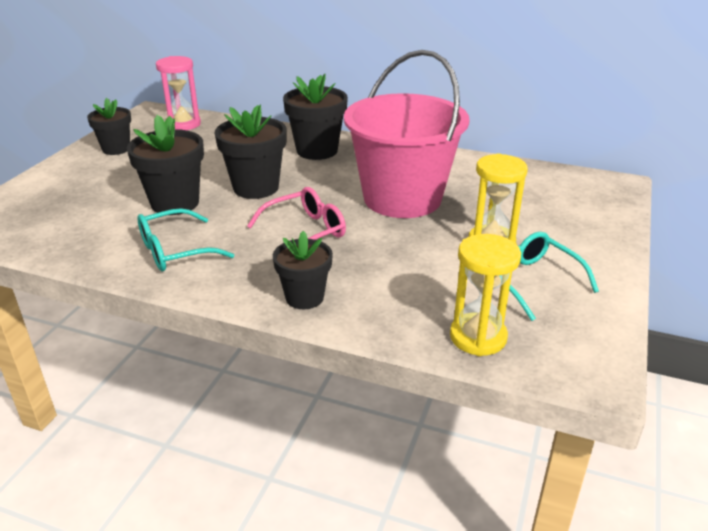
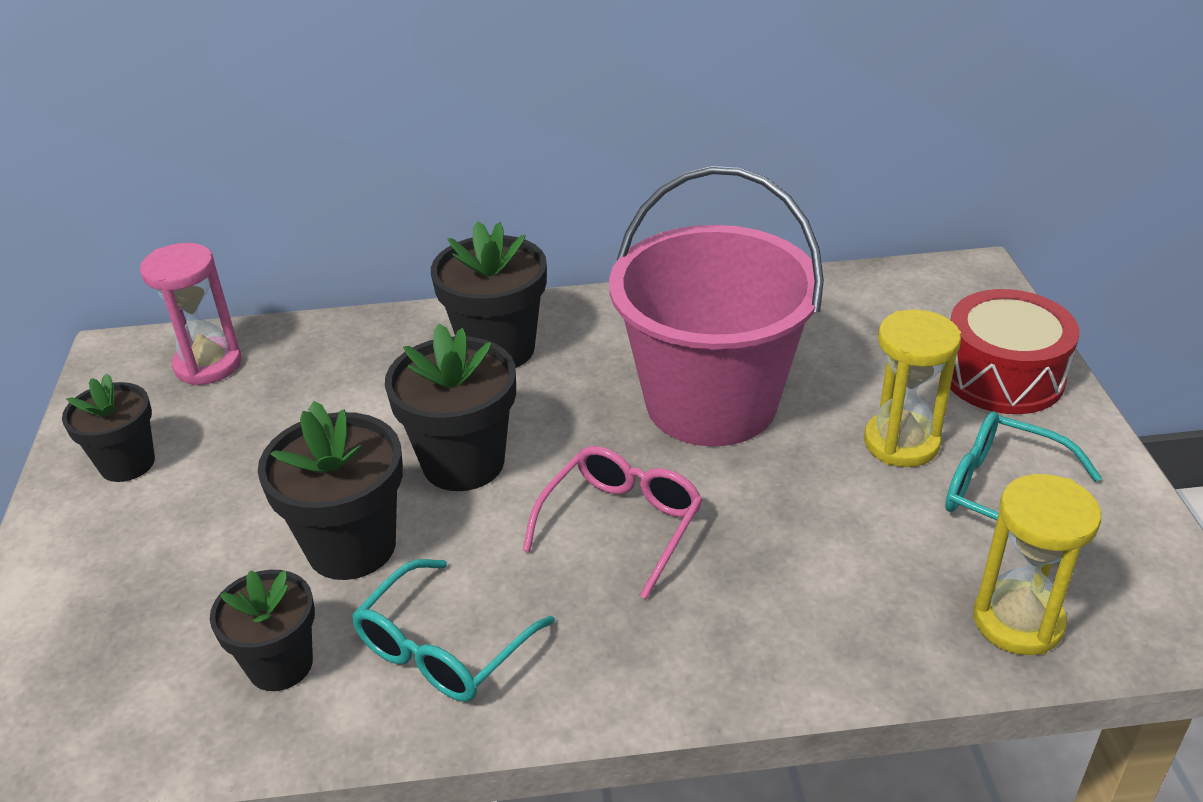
camera: 25 degrees left, 5 degrees up
black flower pot [273,231,333,309] -> black flower pot moved to [210,570,315,691]
none -> red drum [950,289,1079,414]

